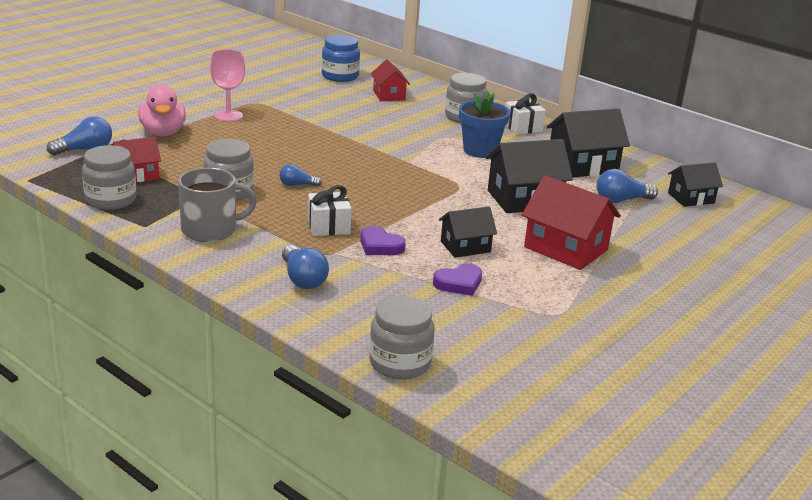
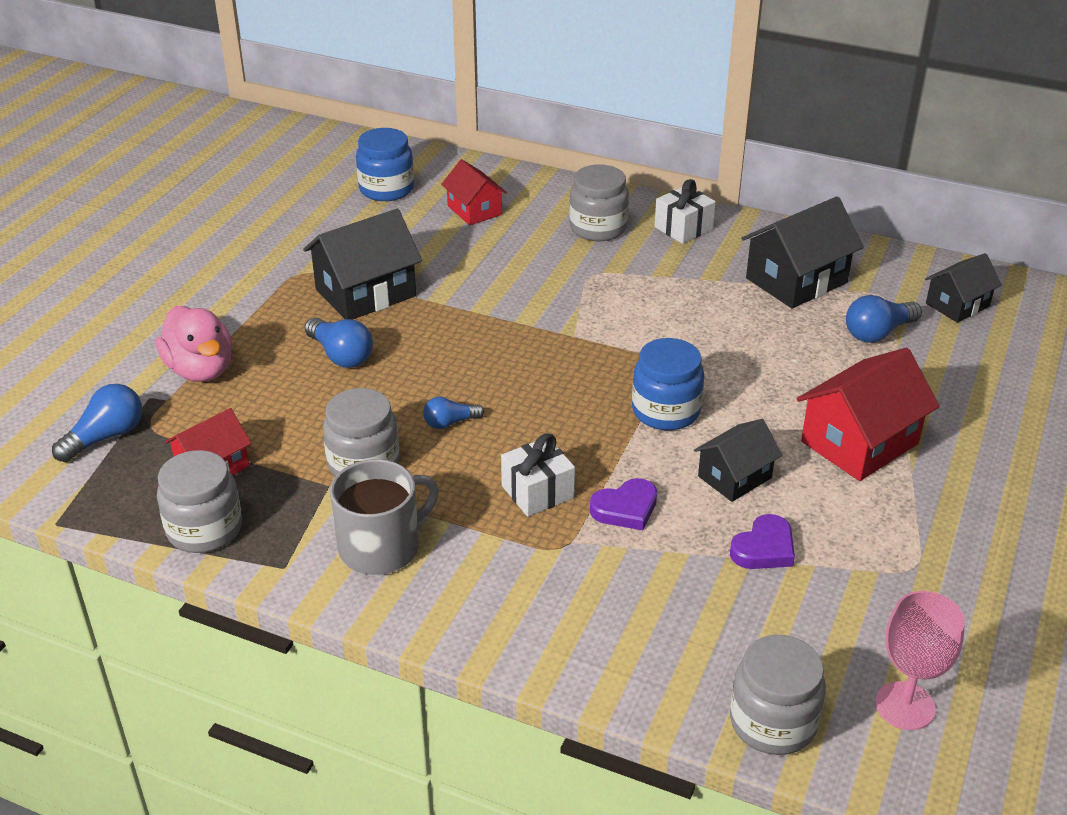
camera: 15 degrees left, 10 degrees up
pink goblet [210,49,245,122] -> pink goblet moved to [875,591,965,730]
blue light bulb [282,245,329,289] -> blue light bulb moved to [305,317,373,368]
purple heart [360,226,406,255] -> purple heart turned 45 degrees counterclockwise [590,478,657,530]
blue flower pot [459,91,510,158] -> none
black house [486,139,573,213] -> black house moved to [303,209,422,320]
red house [522,175,621,270] -> red house turned 60 degrees counterclockwise [797,348,940,481]
none -> blue jar [632,338,704,430]

